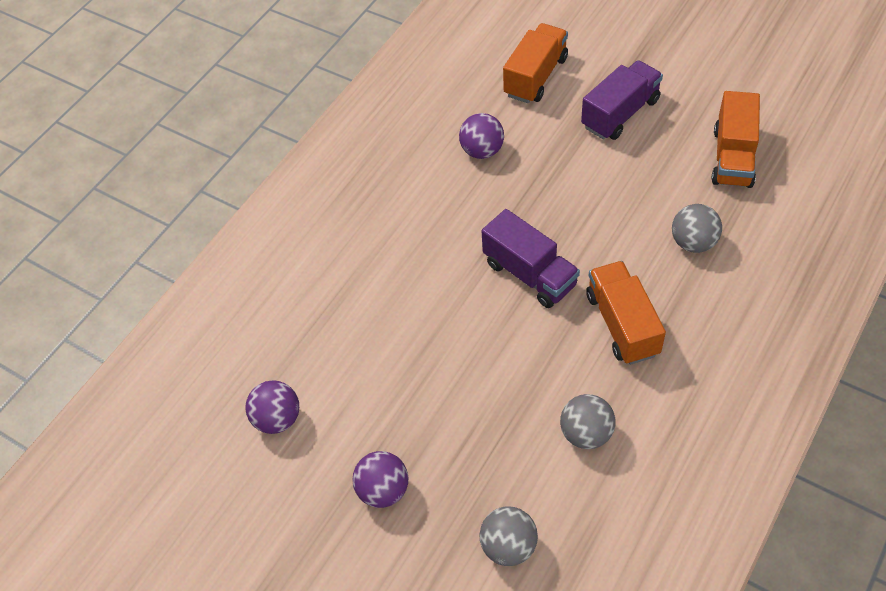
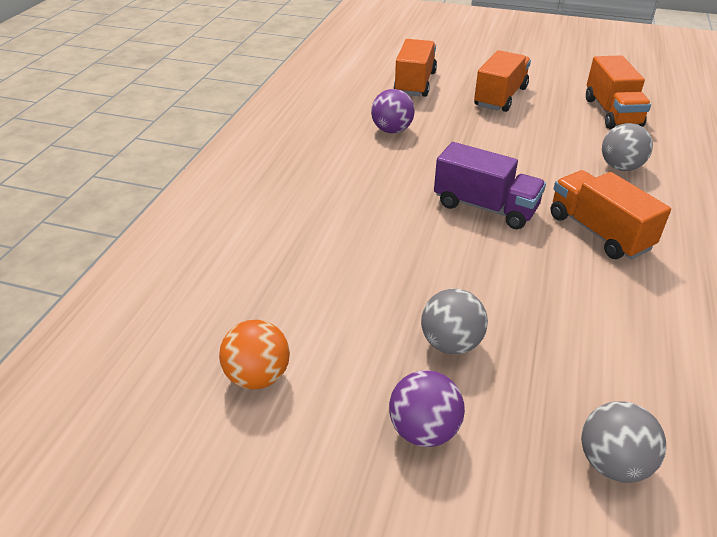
camera: 20 degrees left, 15 degrees down
purple ball [246,380,299,434] -> orange ball [219,320,290,390]
grey ball [560,394,615,449] -> grey ball moved to [421,289,488,354]
purple truck [581,60,663,140] -> orange truck [474,50,531,112]

